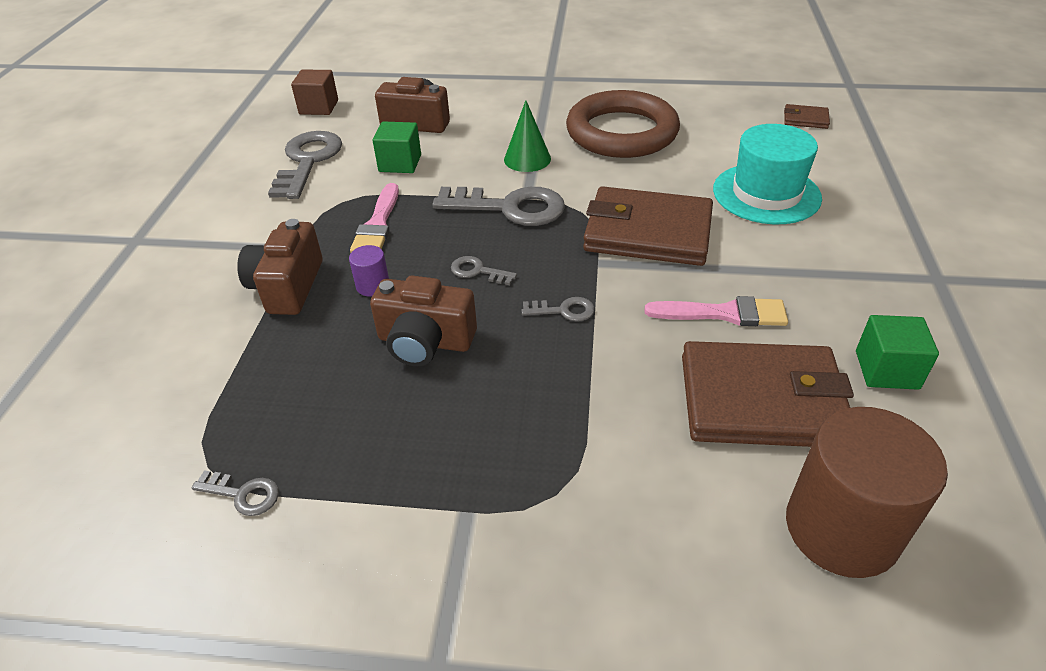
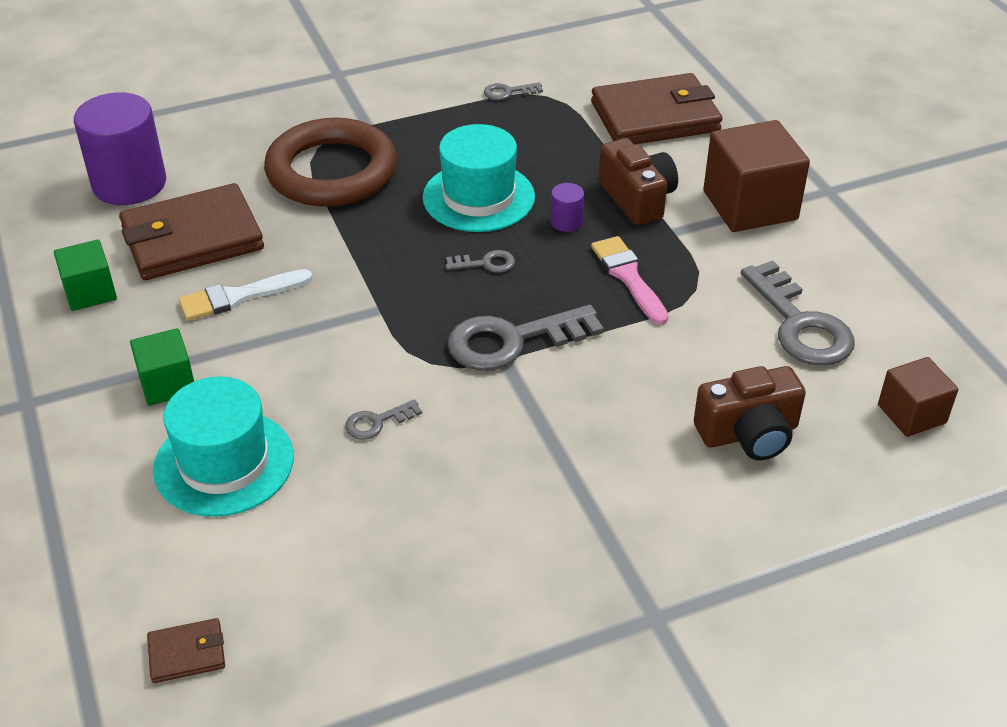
camera: 150 degrees right, 0 degrees up
brown camera [370,276,477,366] -> turquoise hat [423,124,535,232]
green cube [373,121,421,173] -> green cube moved to [130,328,194,406]
green cone [504,100,551,172] -> none
grey key [521,297,595,322] -> grey key moved to [345,399,422,440]
brown ring [566,90,680,158] -> brown ring moved to [264,118,397,207]
brown wallet [583,186,713,266] -> brown wallet moved to [591,73,723,144]
pink brush [644,296,788,326] -> white brush [179,269,313,321]
brown cylinder [786,407,948,578] -> purple cylinder [74,92,166,205]
none -> brown cube [703,120,810,232]

